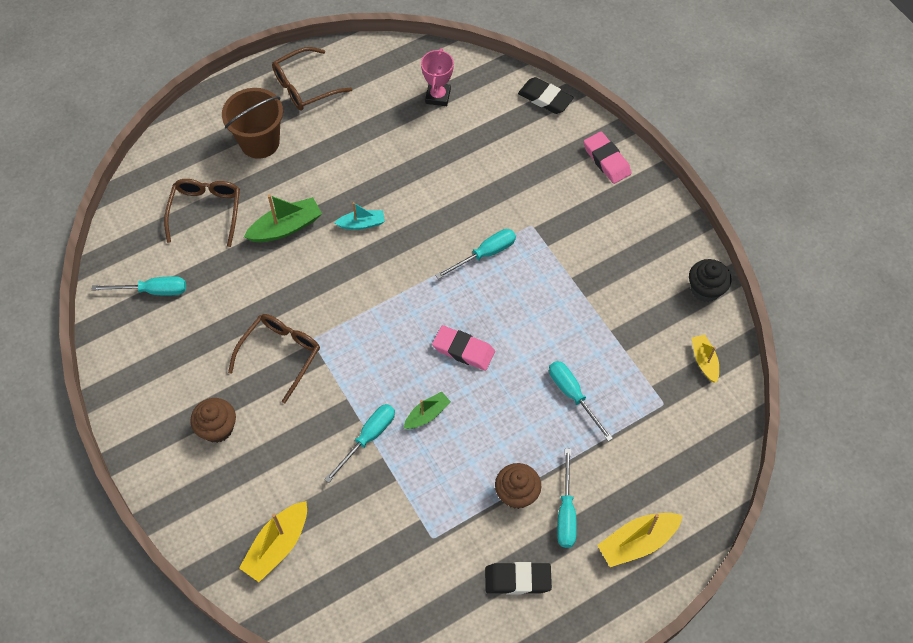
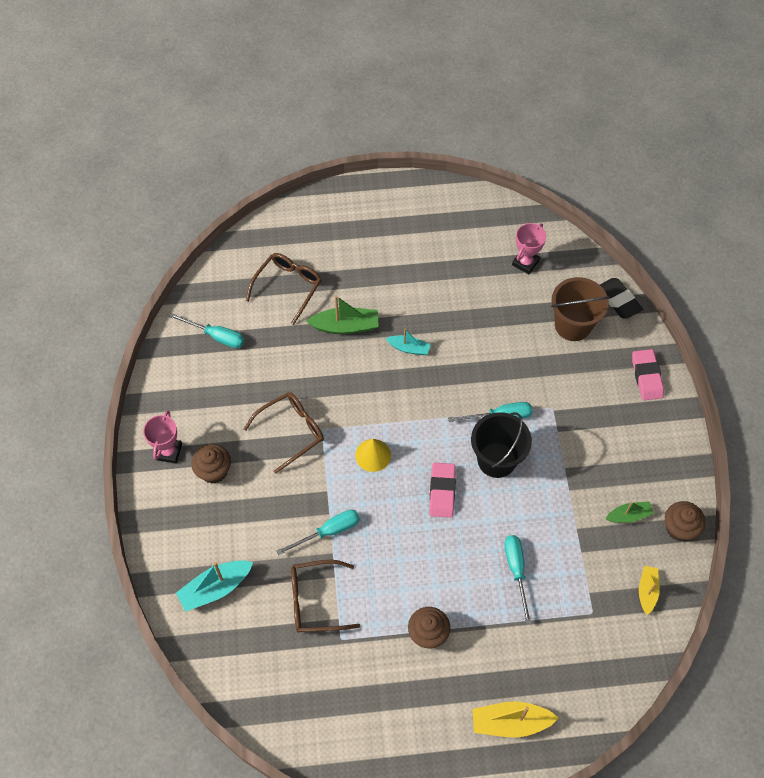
camera: 25 degrees right, 0 degrees up
brown bucket [222,88,283,159] -> brown bucket moved to [551,277,610,341]
yellow boat [239,501,307,582] -> turquoise boat [176,560,253,612]
brown glasses [272,47,352,110] -> brown glasses moved to [291,560,360,633]
green boat [404,391,451,429] -> green boat moved to [605,502,654,523]
pink eraser [432,325,495,371] -> pink eraser turned 45 degrees clockwise [429,463,456,518]
black eraser [485,562,552,595] -> none
turquoise screwdriver [557,449,577,548] -> none
black cupcake [689,259,731,302] -> brown cupcake [665,501,706,541]
none -> pink trophy [143,410,182,464]
none -> yellow cone [355,439,391,472]
none -> black bucket [471,412,532,478]

